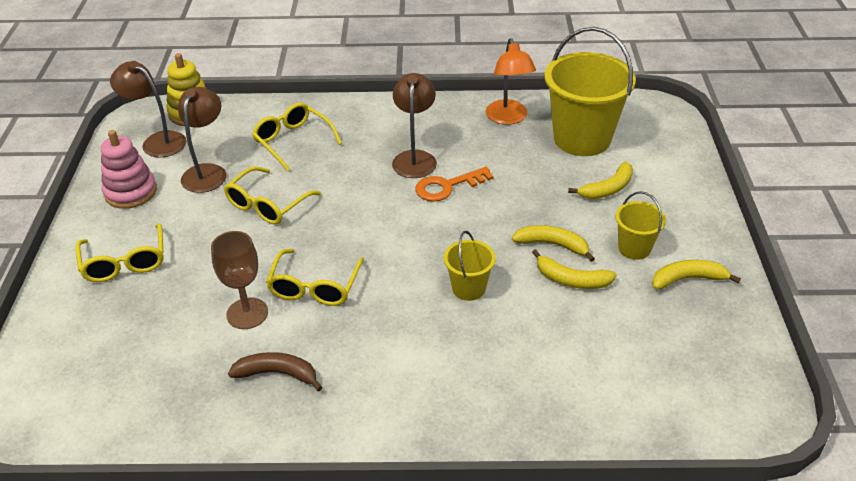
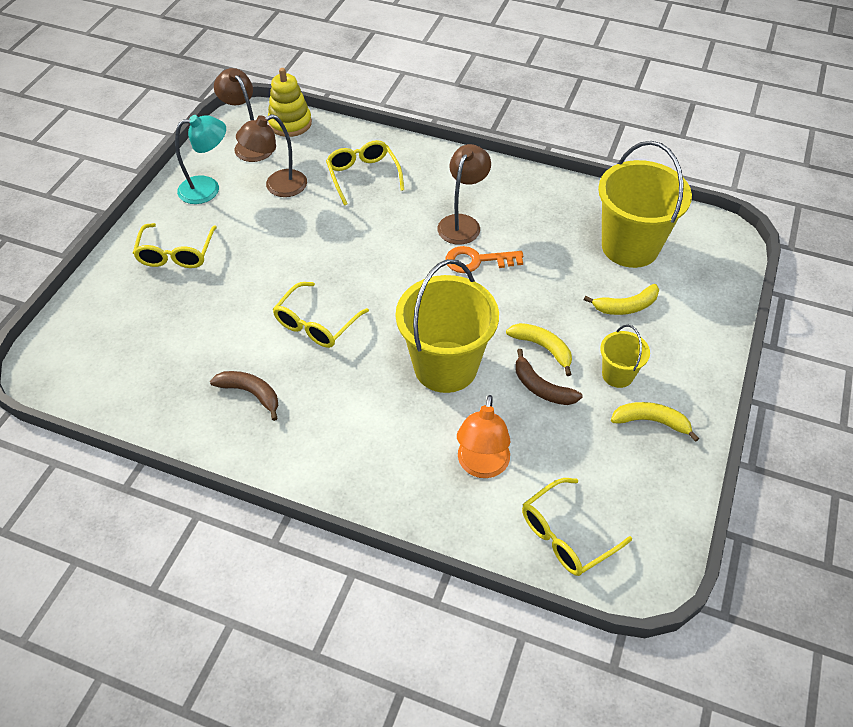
camera: 20 degrees right, 10 degrees up
pink stacking toy [101,130,157,209] -> turquoise lamp [175,115,226,204]
brown lamp [178,87,227,193] -> brown lamp turned 150 degrees counterclockwise [236,114,307,197]
brown goblet [211,231,268,329] -> none
yellow glasses [224,166,321,224] -> yellow glasses moved to [522,478,632,576]
yellow bucket [444,231,496,301] -> yellow bucket [396,259,499,393], size x2.04
orange lamp [485,38,536,125] -> orange lamp moved to [457,395,510,478]
yellow banana [532,249,617,289] -> brown banana [515,349,583,405]

